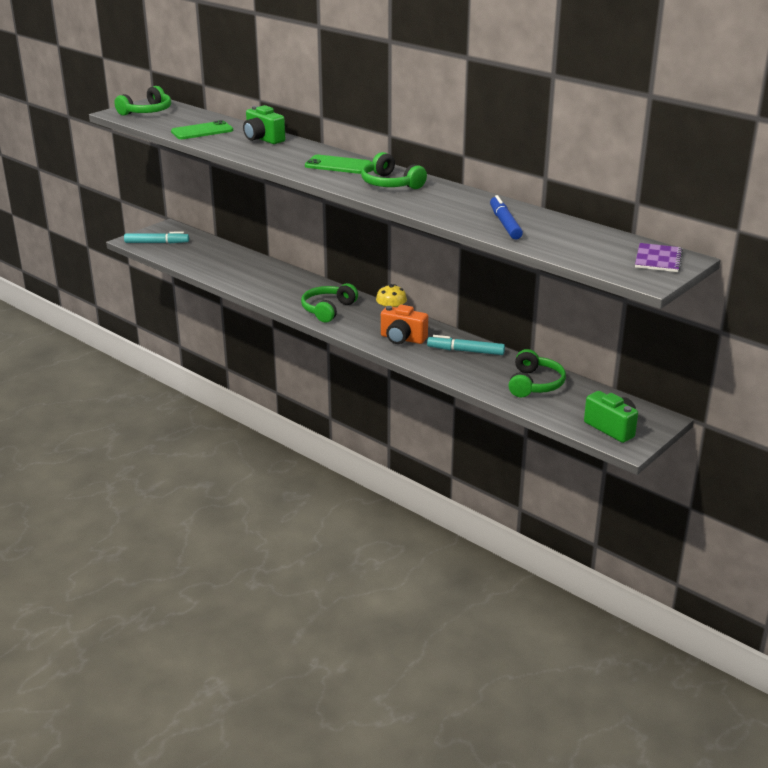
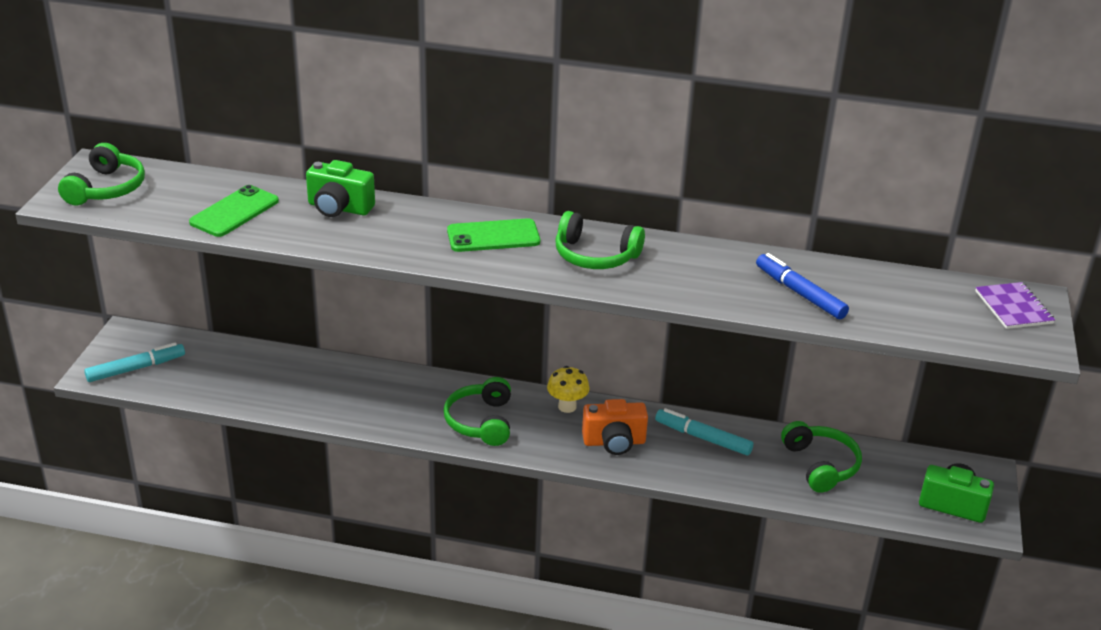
camera: 30 degrees left, 5 degrees up
turquoise marker [427,335,505,355] -> turquoise marker turned 45 degrees clockwise [655,408,753,455]

